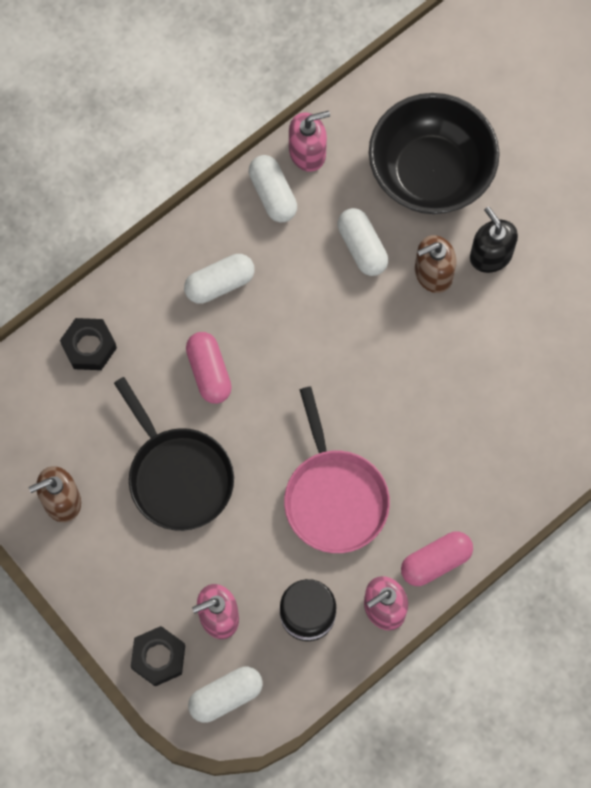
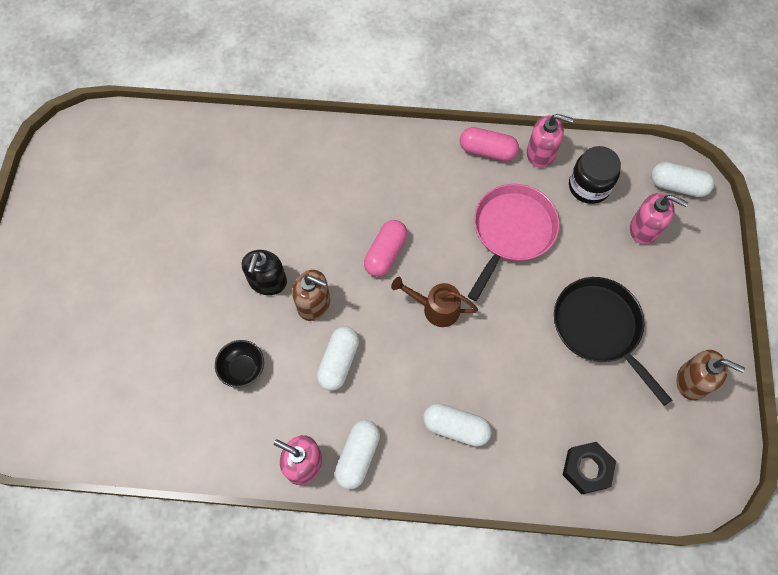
camera: 135 degrees left, 5 degrees down
black pan [114,377,234,531] -> black pan turned 45 degrees counterclockwise [554,277,672,406]
black nut [131,626,185,686] -> none
pink capsule [186,332,232,404] -> pink capsule moved to [364,220,407,277]
black bowl [369,93,500,214] -> black bowl [215,340,264,388], size x0.42
none -> brown watering can [391,277,478,327]

